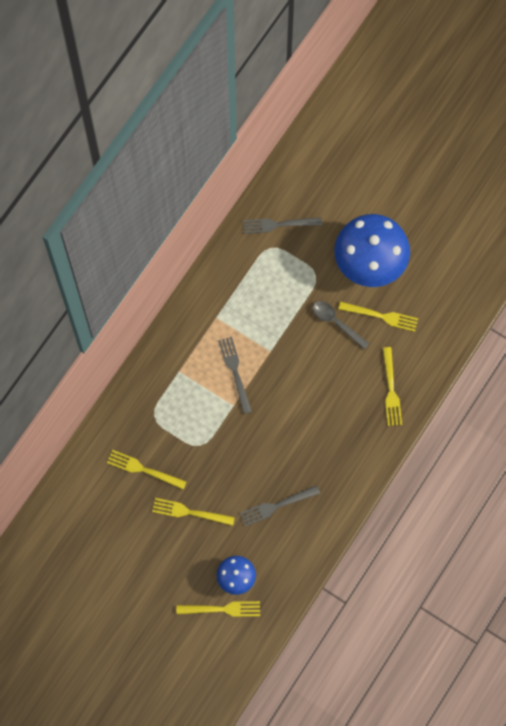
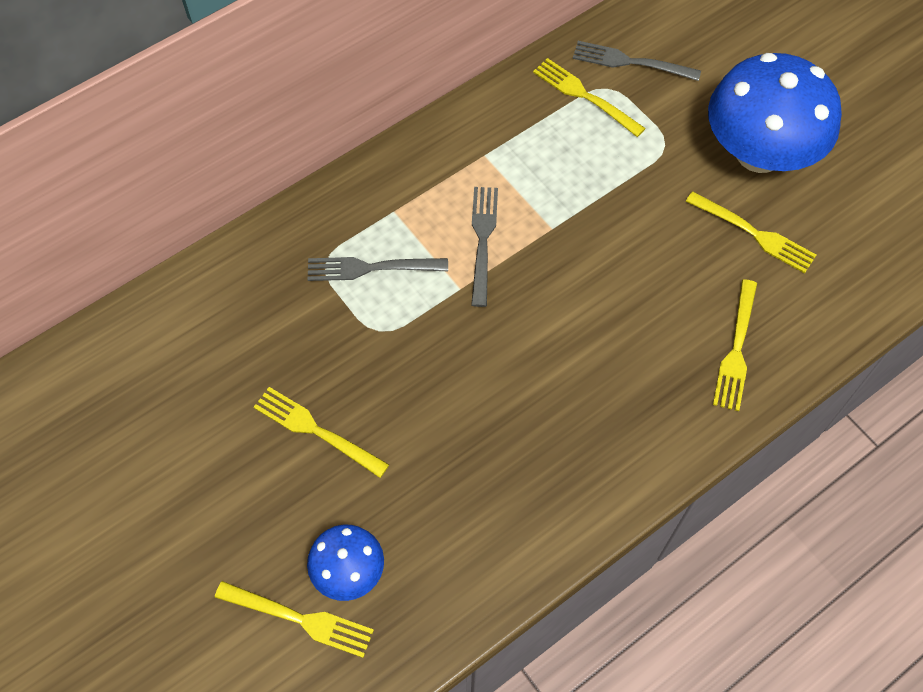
camera: 20 degrees right, 10 degrees down
yellow fork [107,450,186,490] -> yellow fork moved to [533,58,646,137]
grey fork [240,485,320,526] -> grey fork moved to [308,257,448,281]
grey spoon [313,301,370,349] -> none

